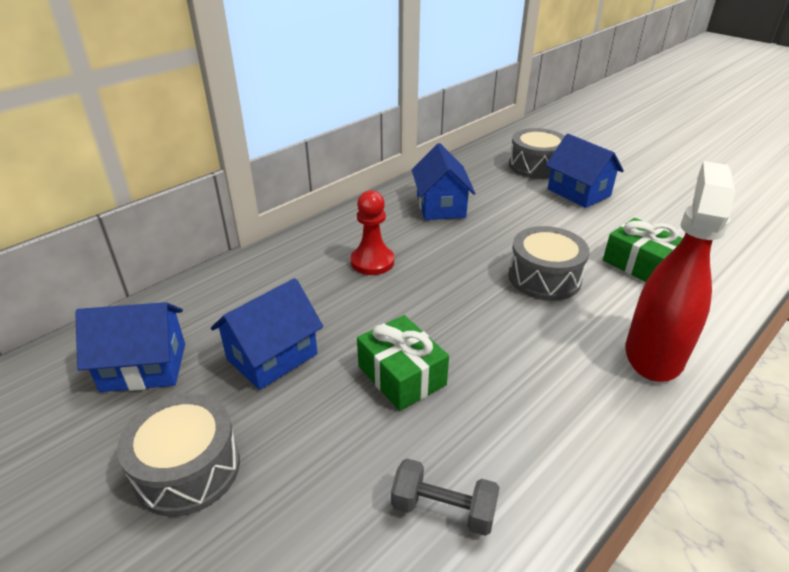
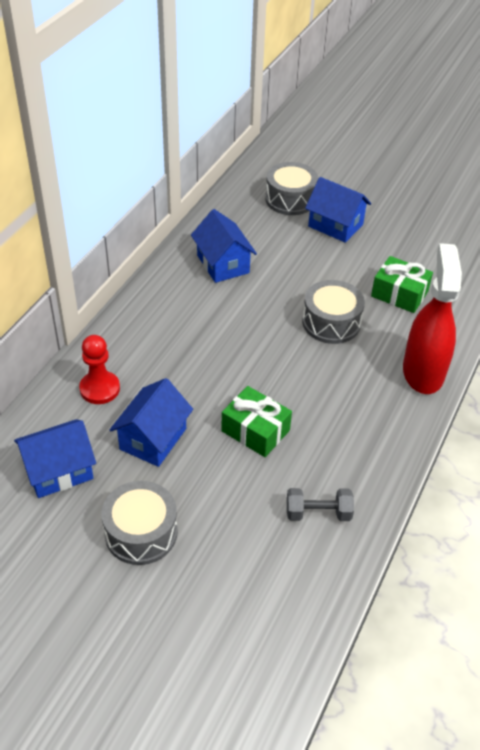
camera: 20 degrees left, 10 degrees up
red pawn [351,190,394,275] -> red pawn moved to [79,335,120,404]

